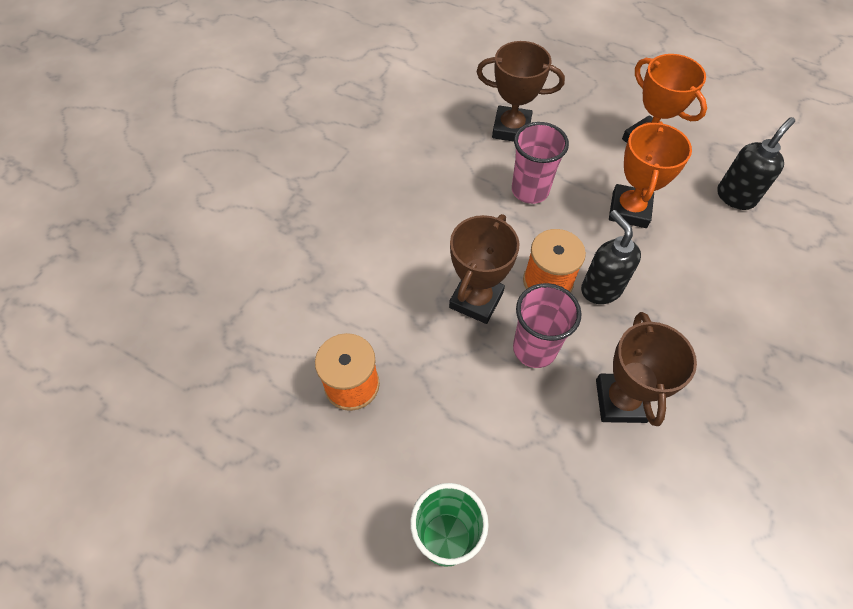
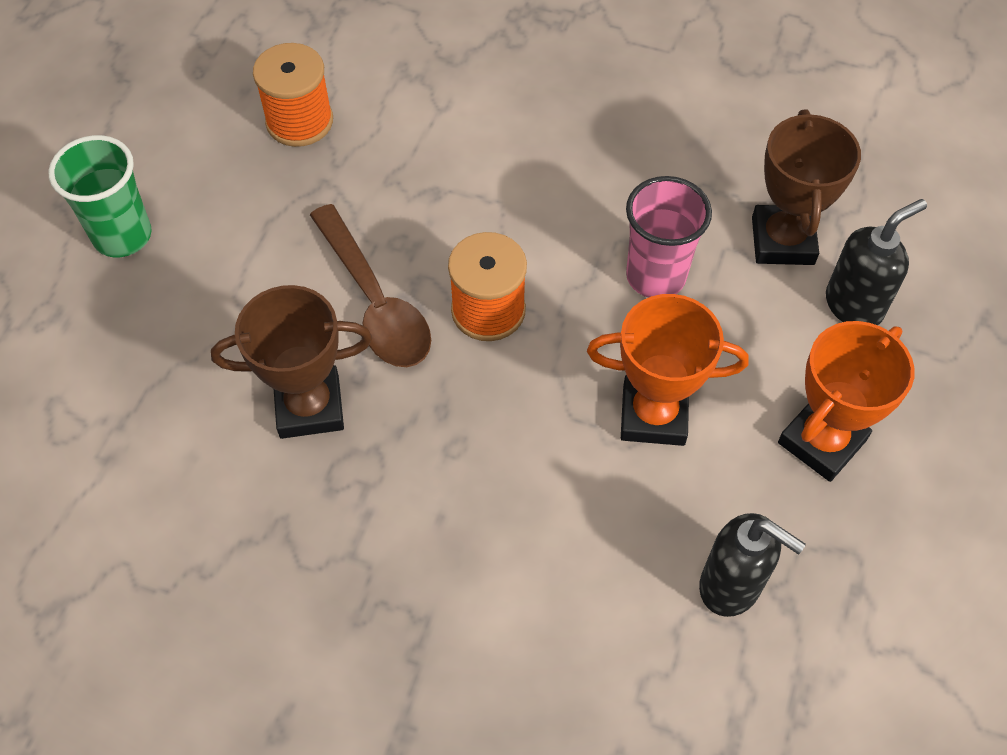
camera: 80 degrees right, 0 degrees up
brown trophy [449,214,520,324] -> none
pink cup [513,283,582,368] -> brown spoon [310,204,431,367]
black soap dispenser [581,210,641,304] -> black soap dispenser moved to [826,199,927,325]

